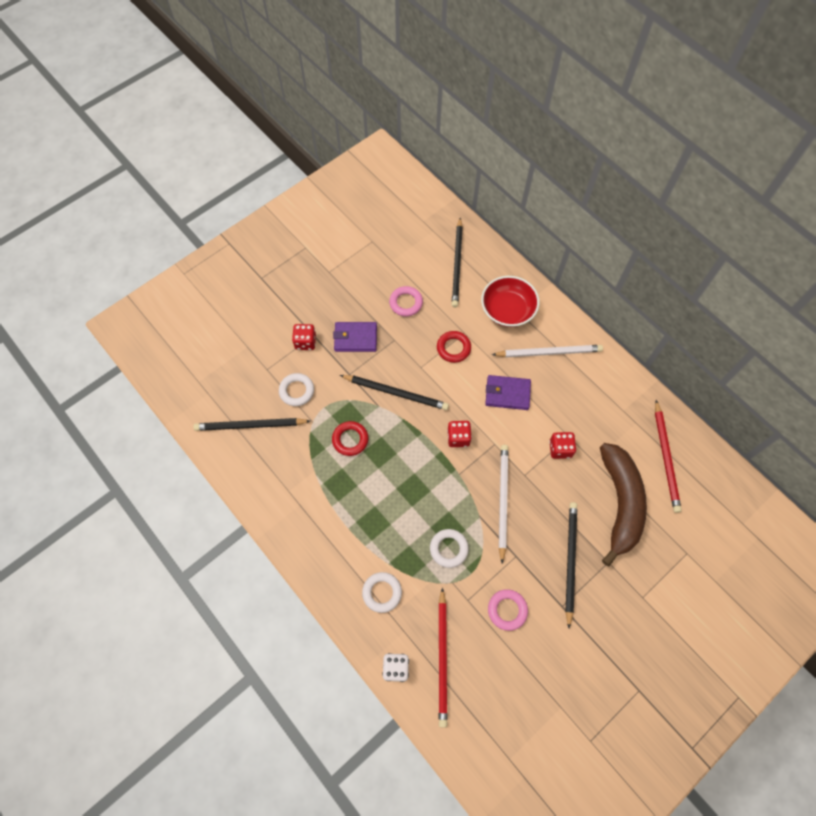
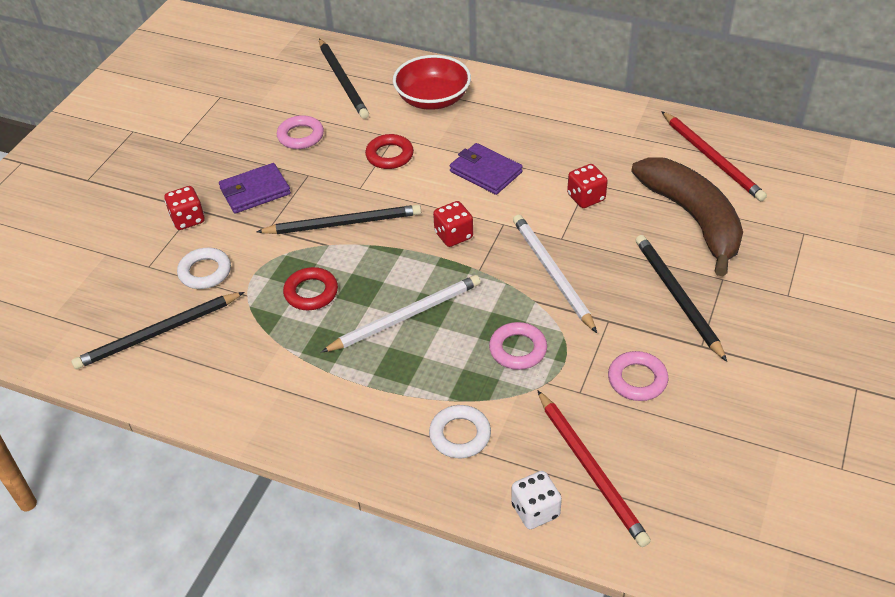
camera: 25 degrees left, 20 degrees down
white ring [430,529,469,568] -> pink ring [489,322,547,370]
purple wallet [485,375,531,410] -> purple wallet turned 60 degrees clockwise [450,143,523,195]
white pencil [492,345,603,357] -> white pencil moved to [321,275,481,352]

